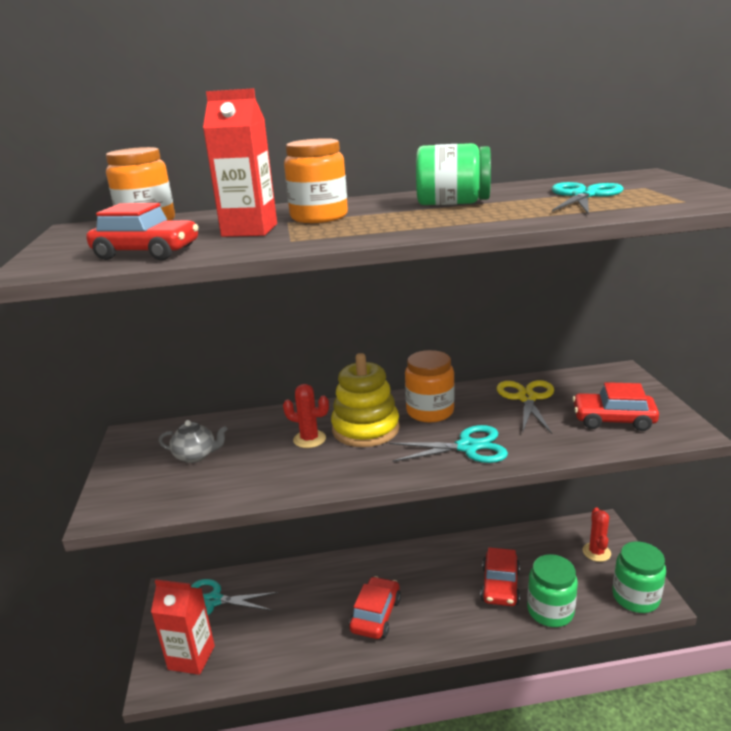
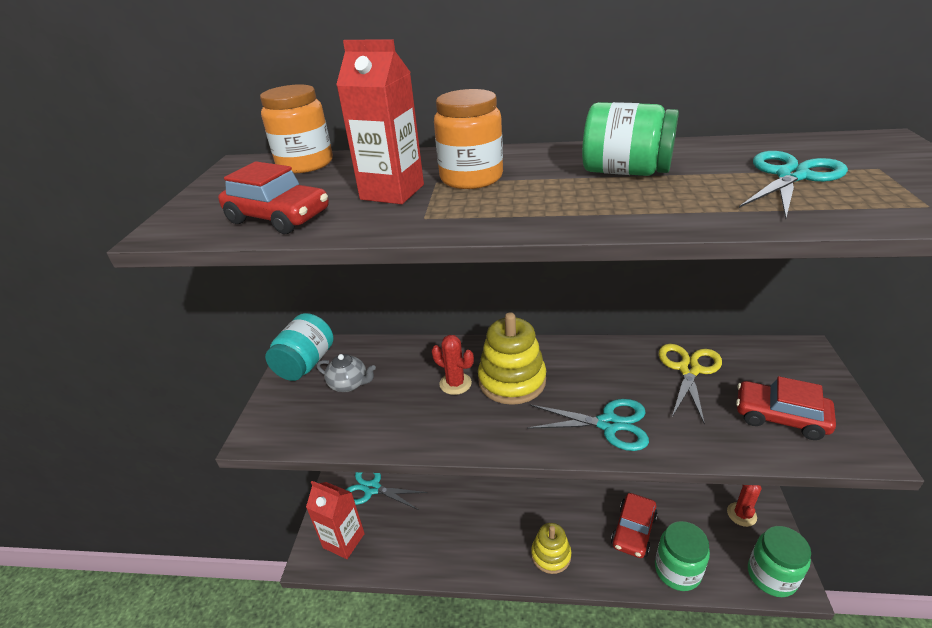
camera: 15 degrees right, 10 degrees up
red car [349,576,401,639] -> none
orange jar [405,350,455,423] -> none
none -> turquoise jar [265,313,334,381]
none -> yellow stacking toy [531,523,572,574]

